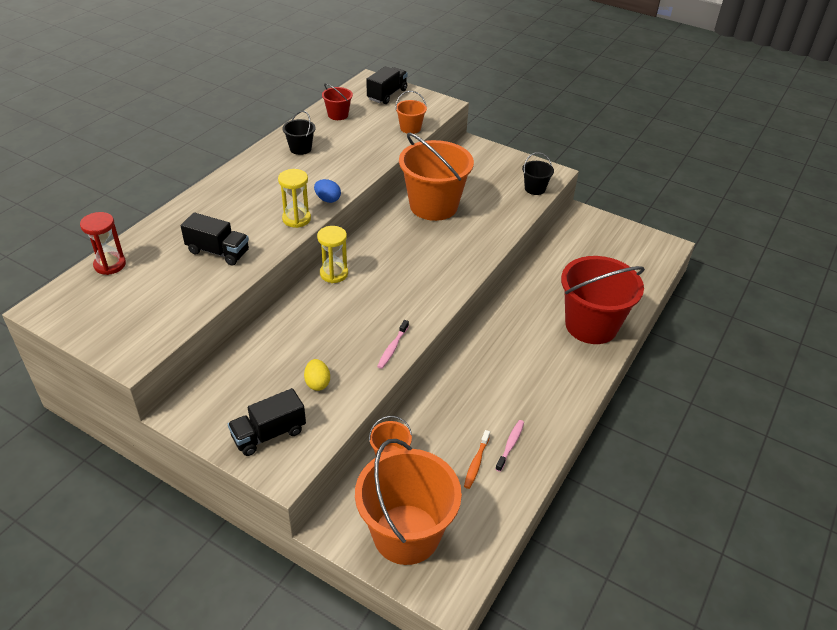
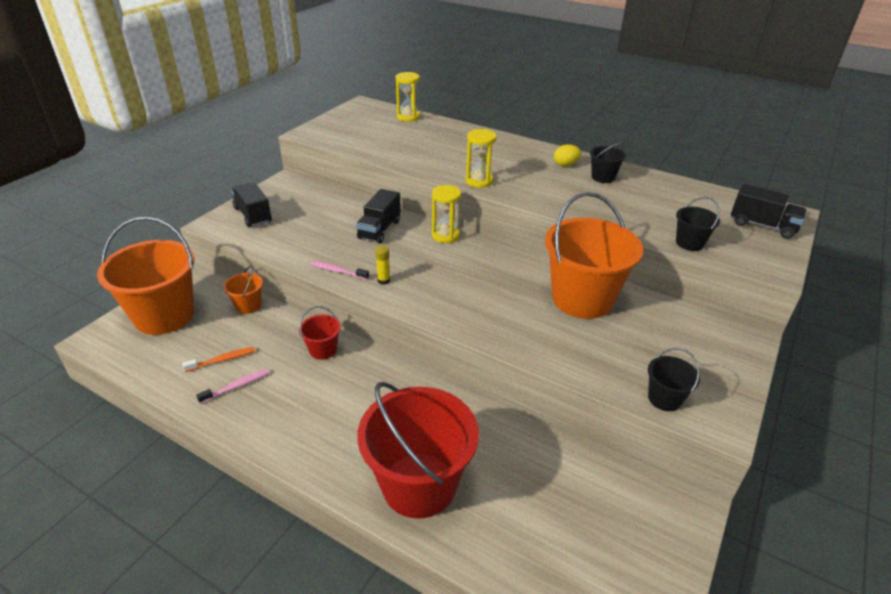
camera: 90 degrees right, 5 degrees down
red hourglass [80,212,126,275] -> yellow hourglass [396,72,420,122]
black truck [181,212,249,266] -> black truck moved to [356,189,401,243]
yellow egg [304,359,330,391] -> yellow egg moved to [554,145,581,166]
blue egg [314,179,341,203] -> none
red bucket [322,83,353,120] -> red bucket moved to [299,306,341,360]
orange bucket [395,91,427,134] -> black bucket [676,197,720,251]
orange toothbrush [464,430,490,489] -> orange toothbrush turned 135 degrees clockwise [182,347,255,372]
pink toothbrush [495,420,524,472] -> pink toothbrush turned 60 degrees counterclockwise [196,369,269,404]
none -> yellow glue stick [375,245,390,285]

